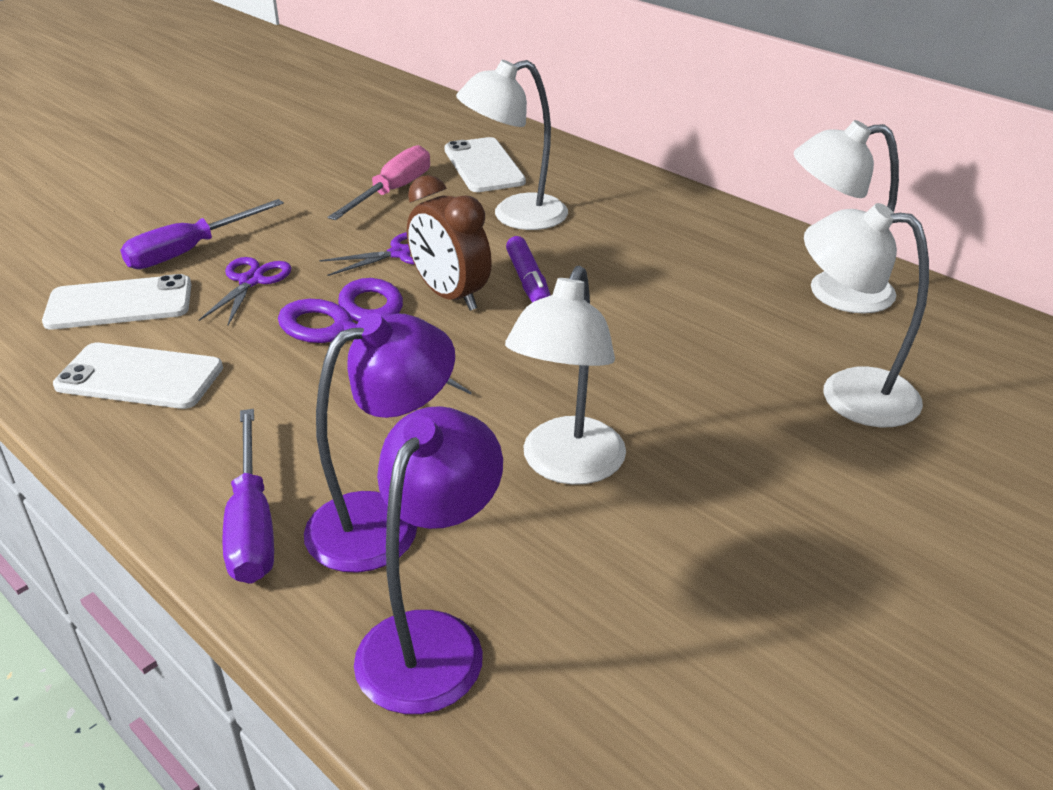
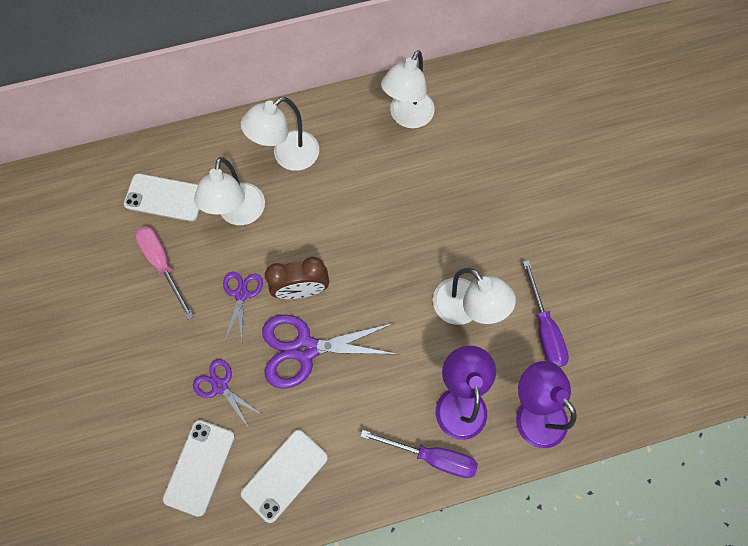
camera: 60 degrees left, 35 degrees up
purple screwdriver [120,199,284,269] -> purple screwdriver moved to [523,260,569,367]
purple marker [506,236,551,303] -> none
white lamp [804,203,929,427] -> white lamp moved to [241,97,319,171]

